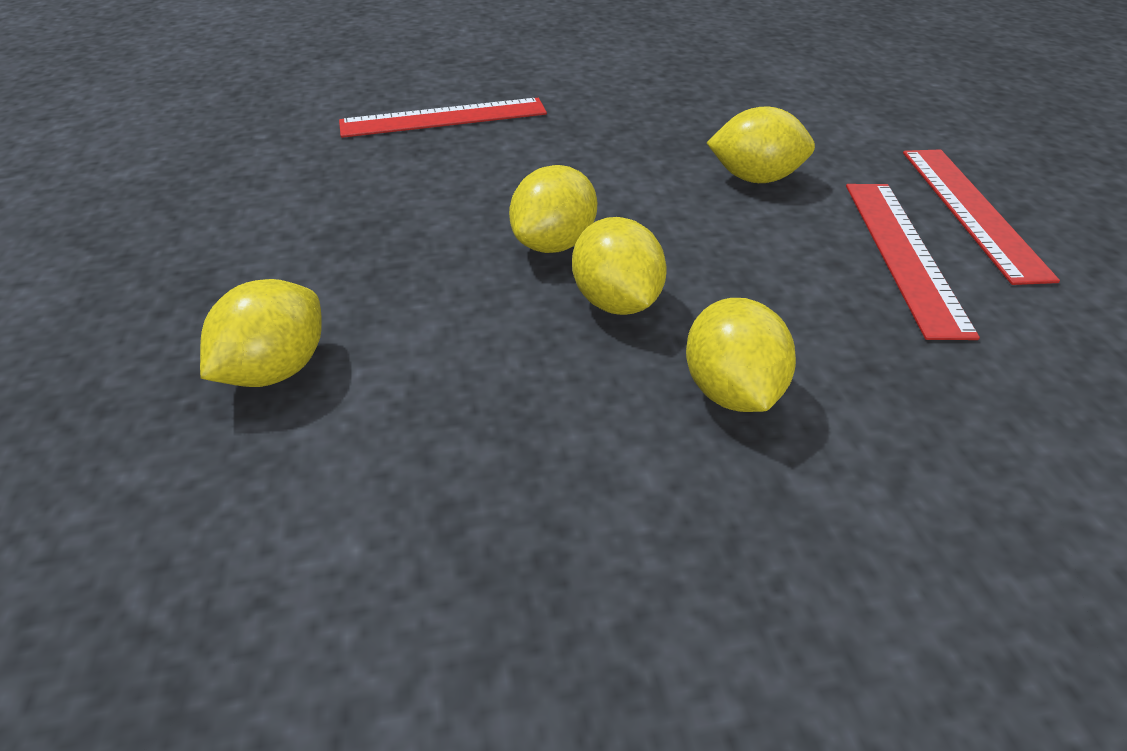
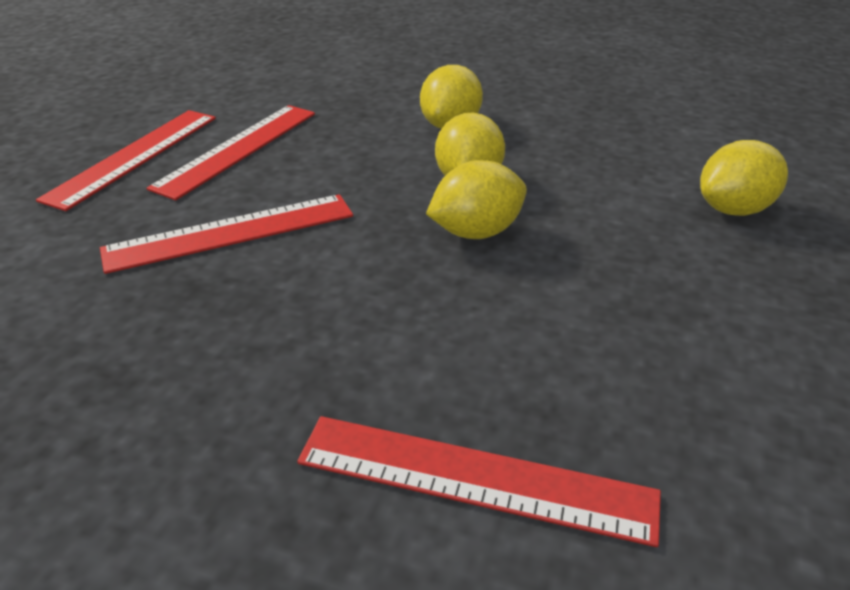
camera: 150 degrees left, 5 degrees down
yellow lemon [707,106,815,183] -> red ruler [100,194,353,274]

